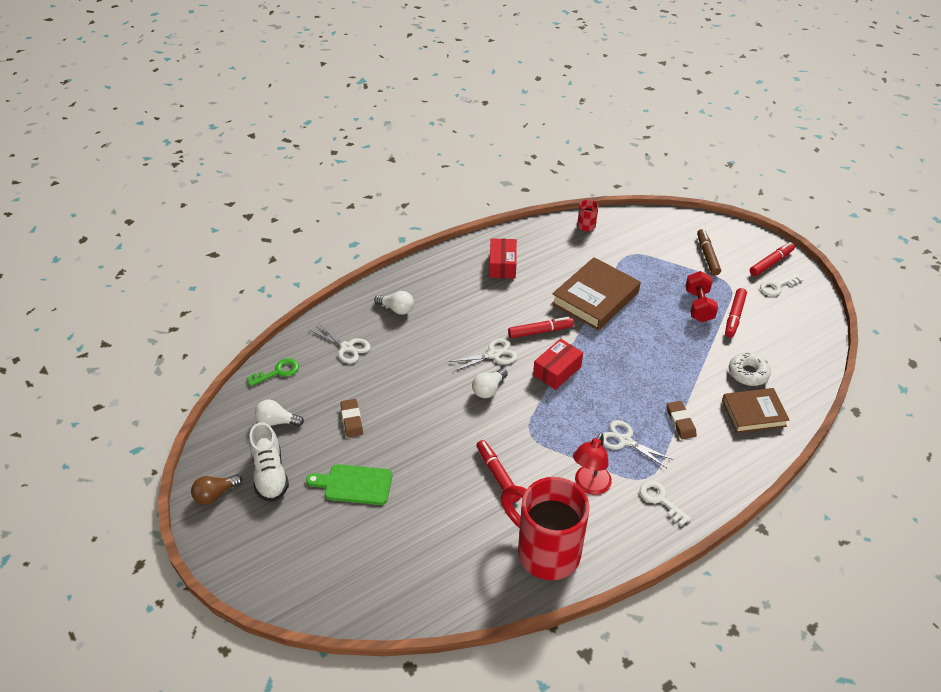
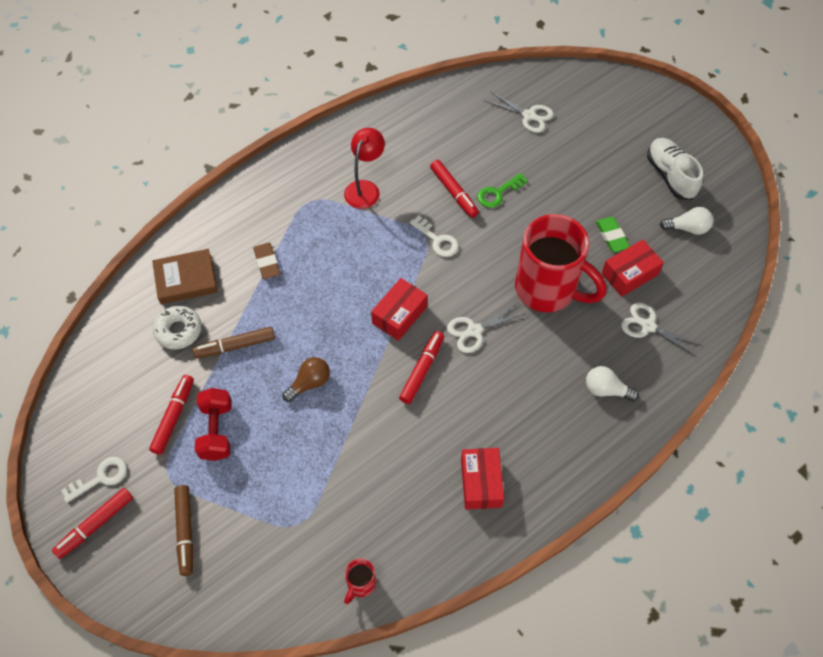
camera: 175 degrees right, 15 degrees up
brown light bulb [191,474,242,505] -> brown light bulb moved to [283,357,330,402]
green key [247,358,299,386] -> green key moved to [477,173,528,208]
green cutting board [306,464,392,505] -> none
brown eraser [340,399,363,438] -> green eraser [596,217,630,252]
white light bulb [472,368,508,398] -> none
red mug [501,477,589,580] -> red mug moved to [515,214,606,312]
red marker [508,317,574,338] -> red marker turned 135 degrees clockwise [399,331,444,404]
brown book [551,257,641,330] -> none
white scissors [603,420,674,468] -> white scissors moved to [485,91,554,133]
white key [640,481,691,526] -> white key moved to [410,216,459,257]
none -> brown marker [193,327,275,358]
none -> red box [602,240,664,297]

